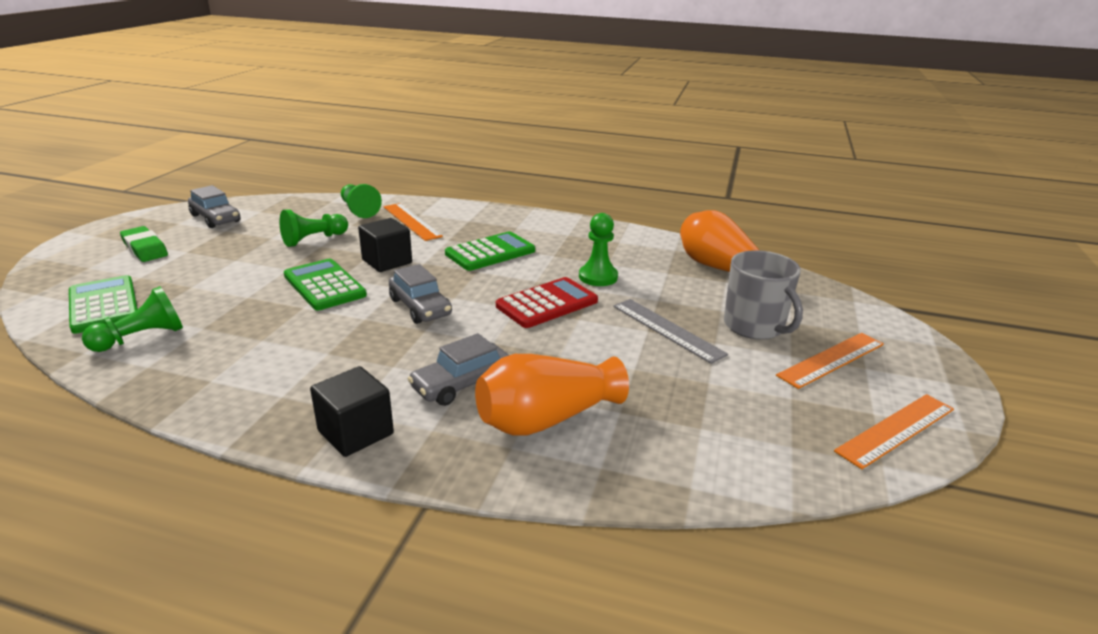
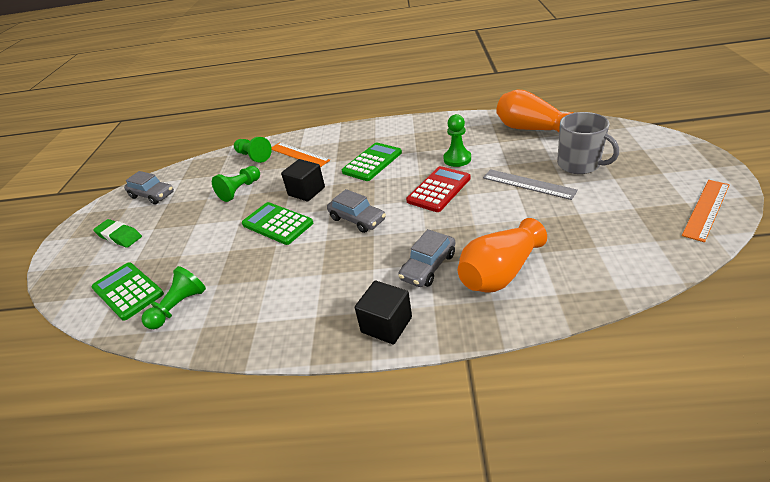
camera: 10 degrees left, 10 degrees up
orange ruler [776,333,884,389] -> none

